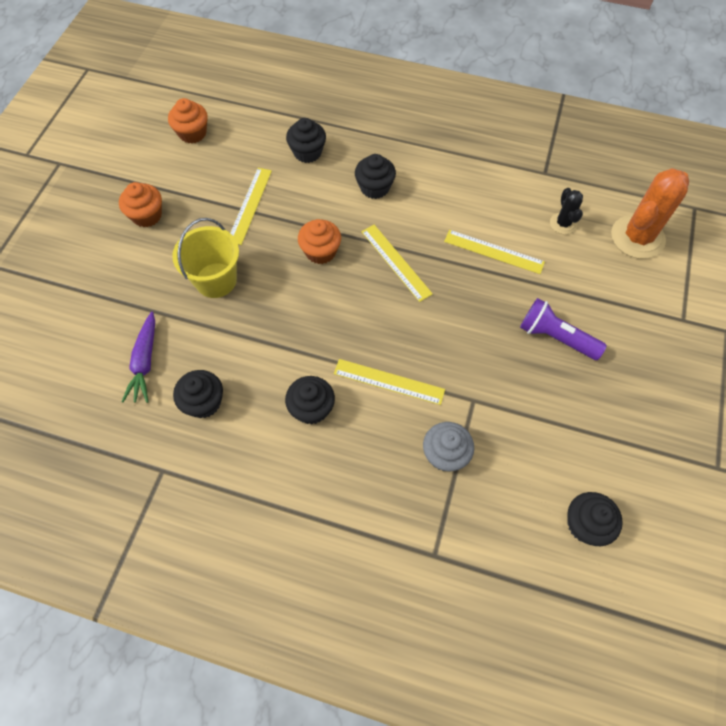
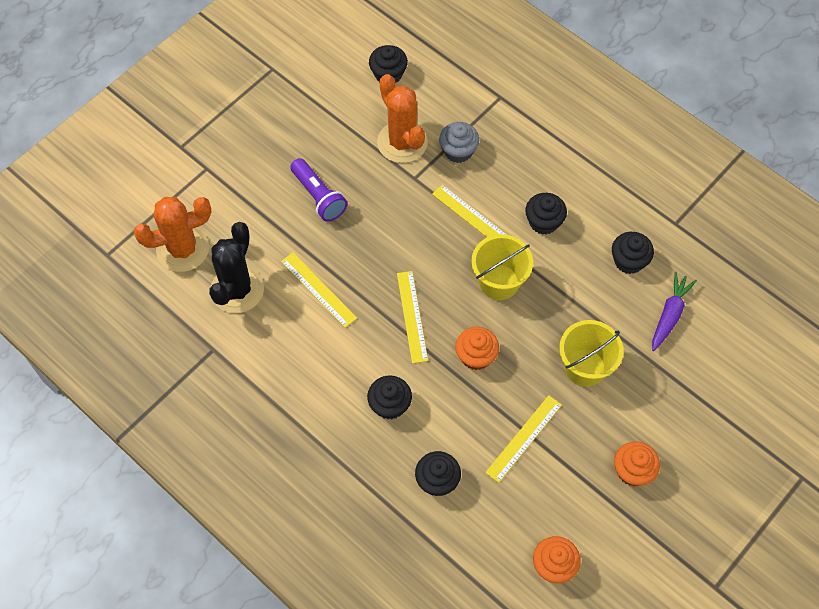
camera: 155 degrees left, 0 degrees up
black cactus [550,188,583,234] -> black cactus [209,222,264,313], size x1.95
none -> orange cactus [377,74,428,163]
none -> yellow bucket [471,234,533,300]

